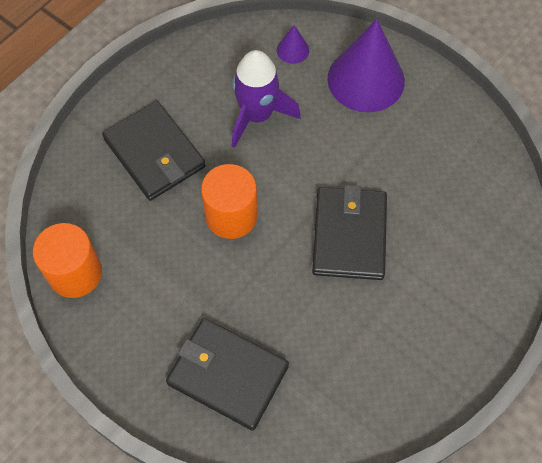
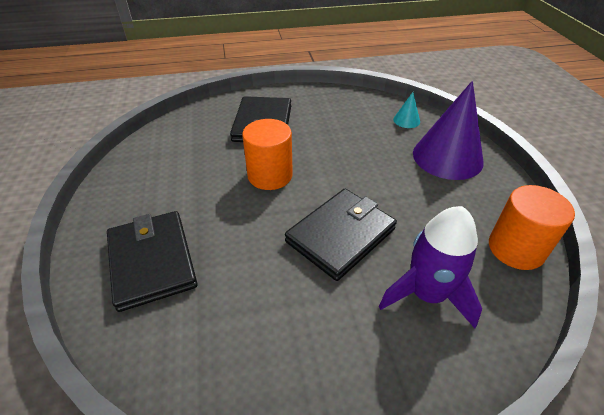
camera: 40 degrees right, 20 degrees down
orange cylinder [33,223,102,298] -> orange cylinder moved to [489,185,575,270]
purple rocket [232,50,301,148] -> purple rocket moved to [379,206,482,328]
purple cone [277,25,309,64] -> turquoise cone [393,92,420,128]

